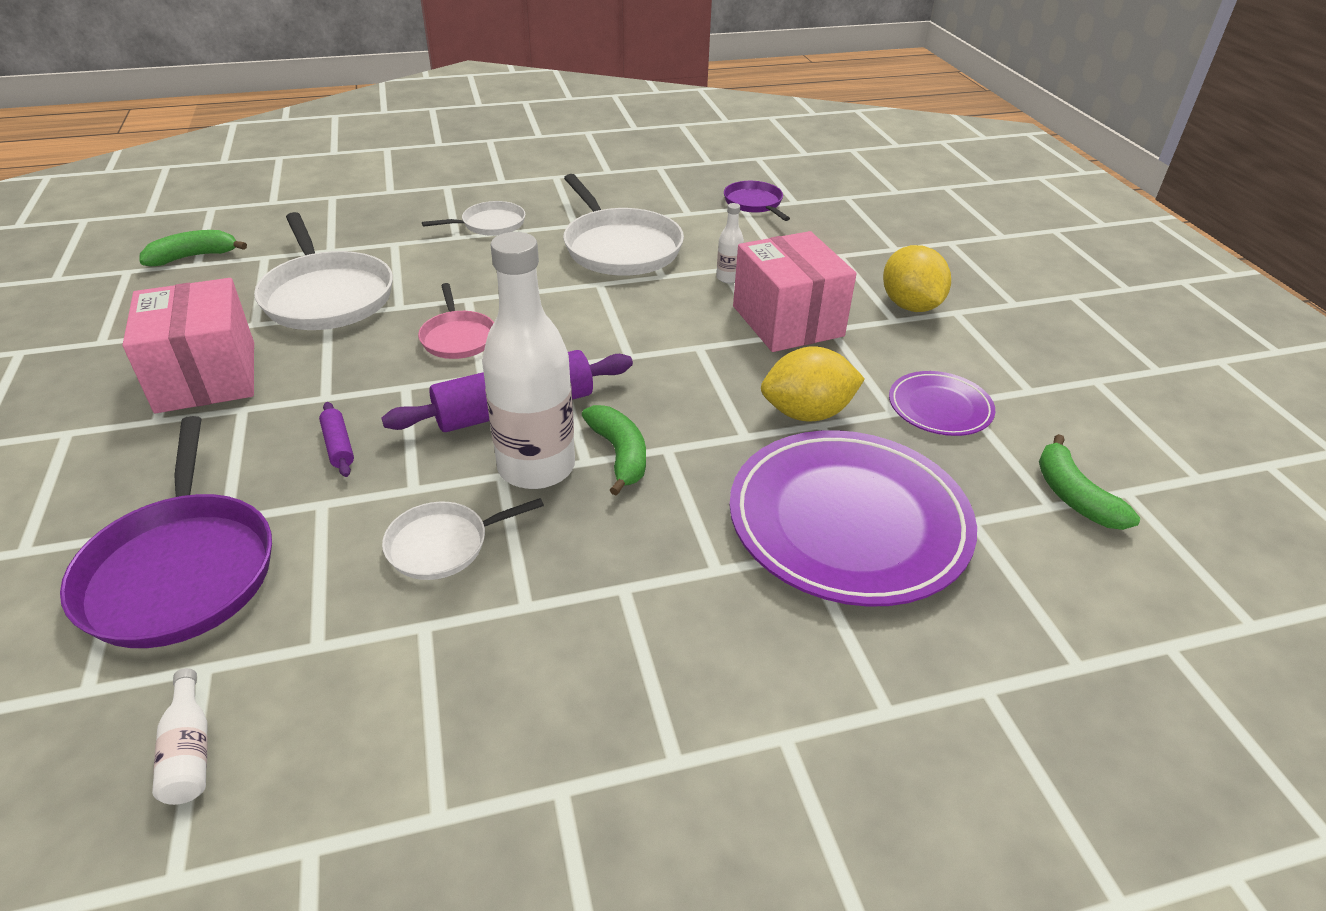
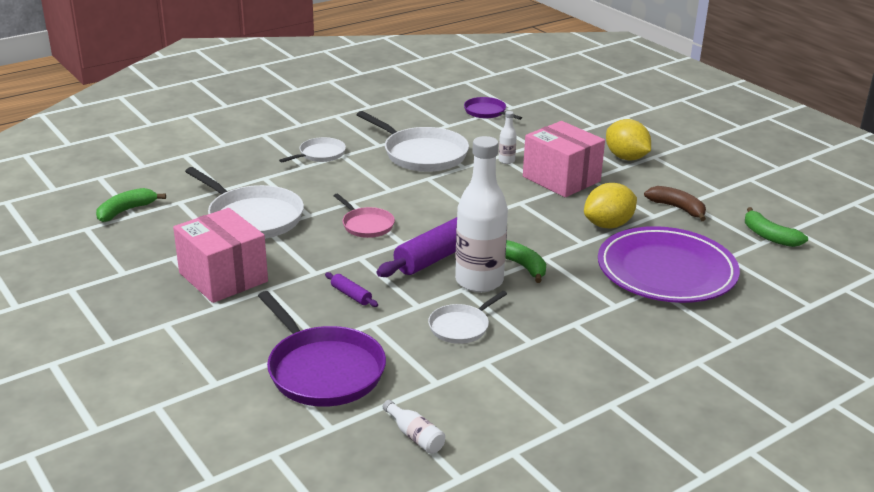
camera: 20 degrees left, 10 degrees down
purple plate [889,371,995,436] -> brown banana [644,186,706,221]

